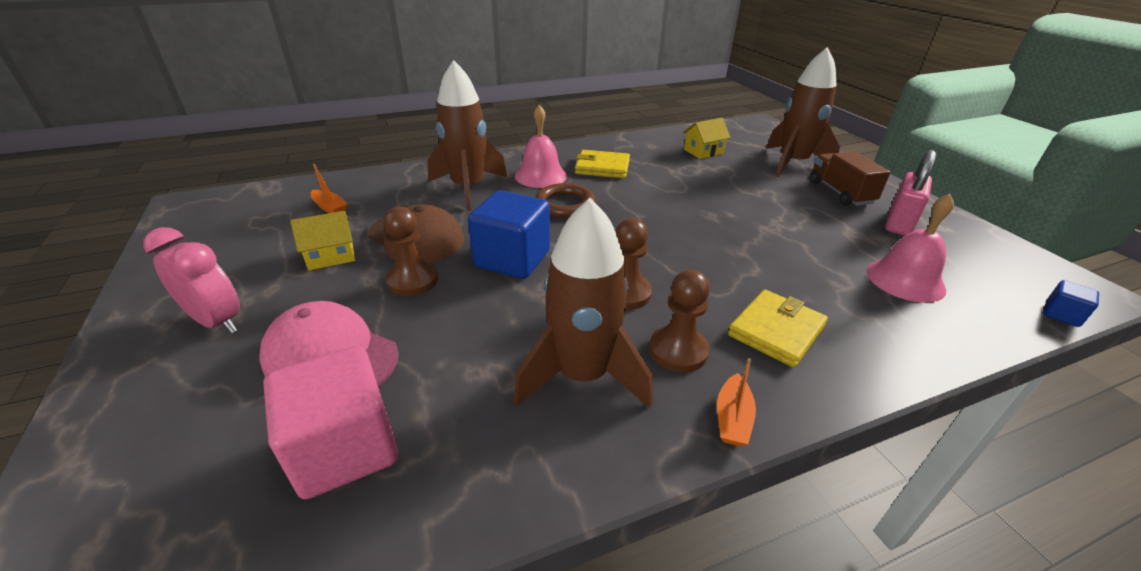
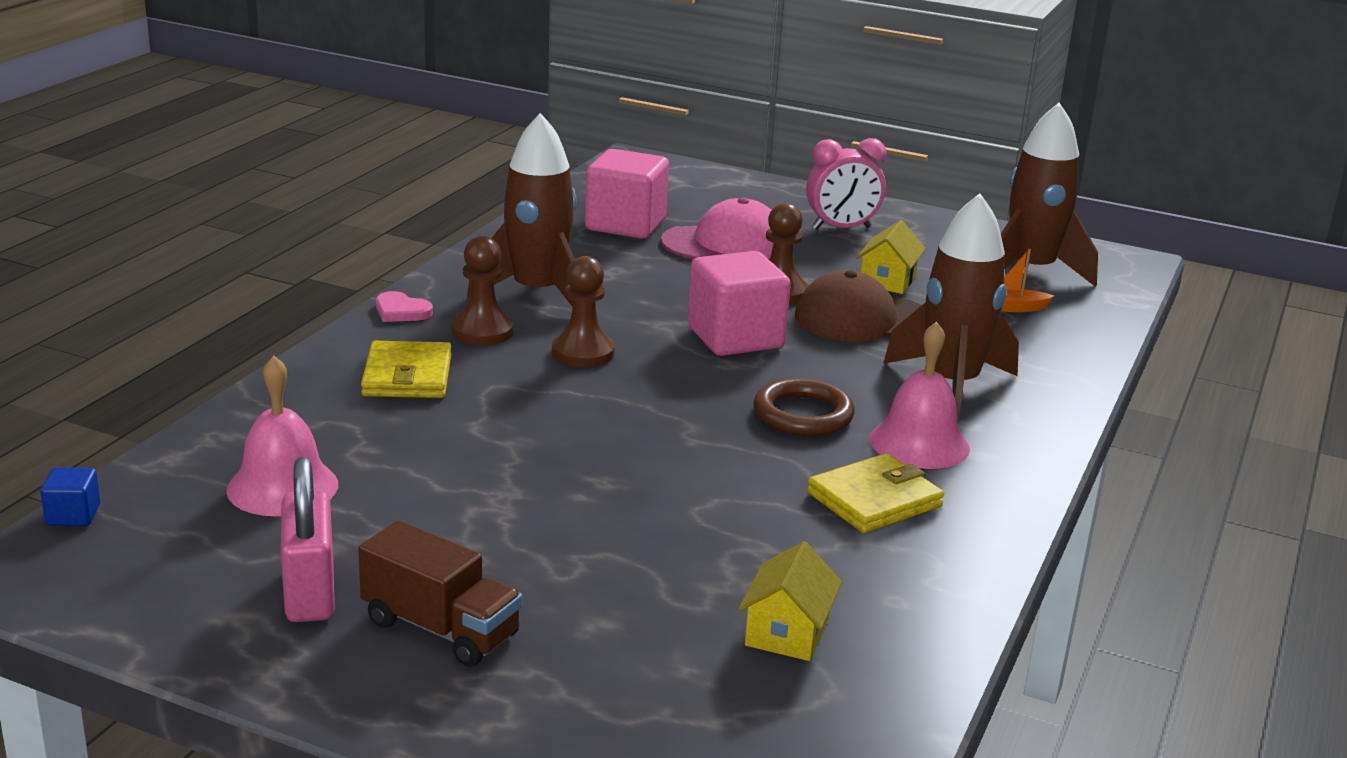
camera: 135 degrees right, 10 degrees down
blue cube [468,190,550,279] -> pink cube [688,251,791,356]
orange boat [717,358,756,446] -> pink heart [376,291,433,322]
brown rocket [766,47,840,177] -> brown rocket moved to [1001,103,1098,287]

